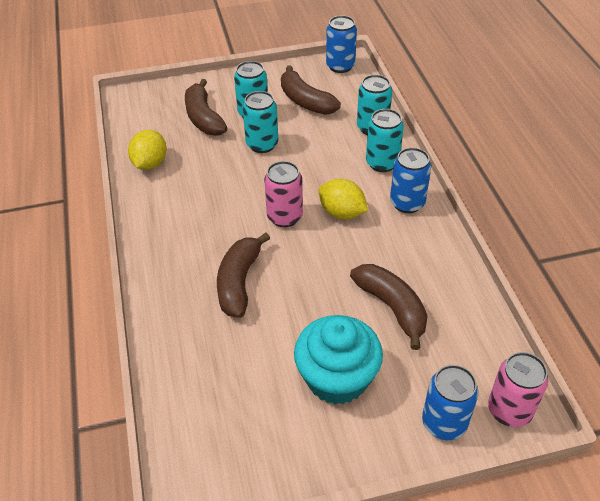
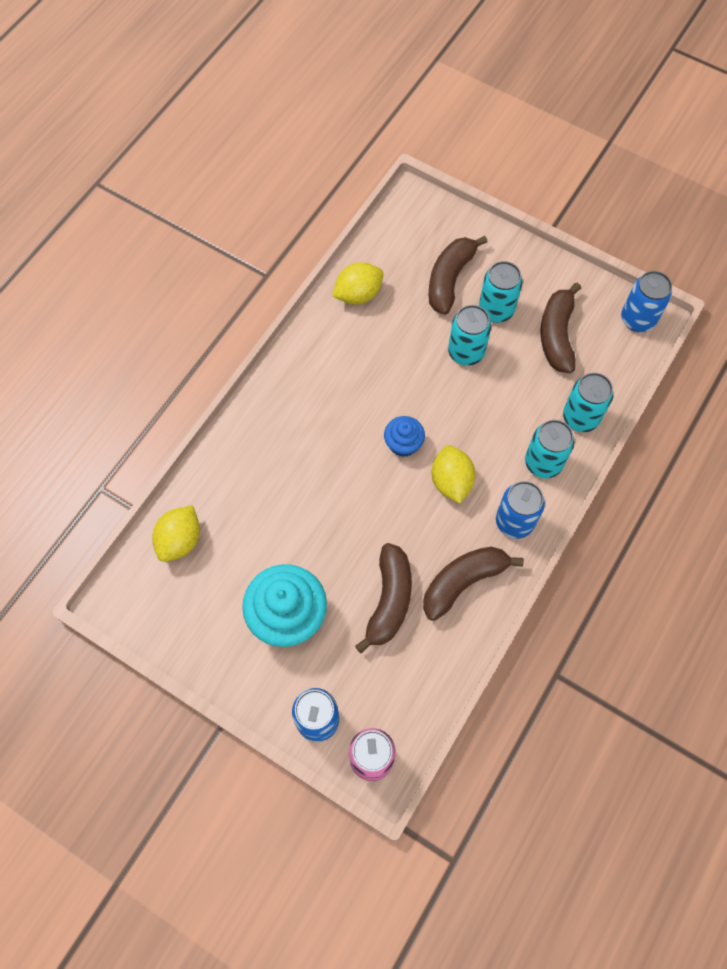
camera: 45 degrees right, 20 degrees up
brown banana [217,232,270,318] -> brown banana moved to [423,547,524,621]
pink can [264,161,303,227] -> blue cupcake [384,416,425,457]
none -> yellow lemon [152,505,200,562]

